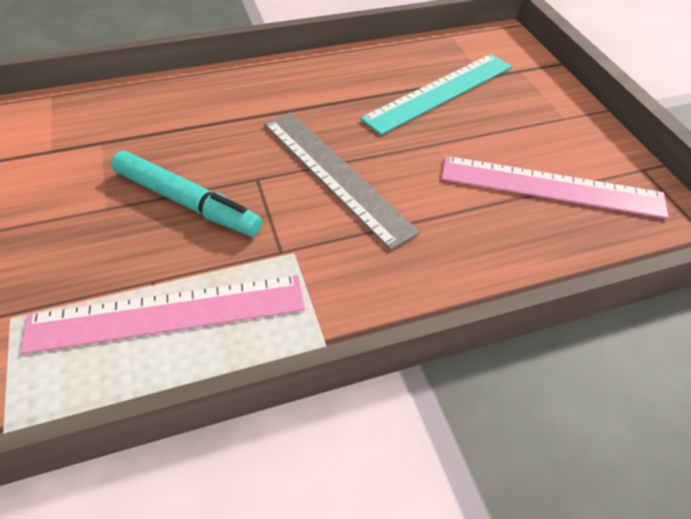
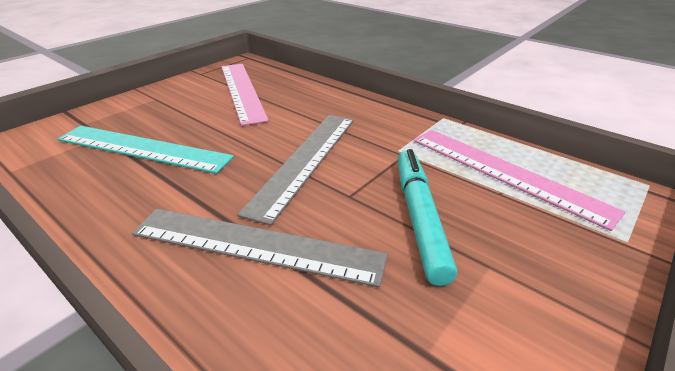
camera: 120 degrees left, 15 degrees down
none -> grey ruler [132,209,388,287]

